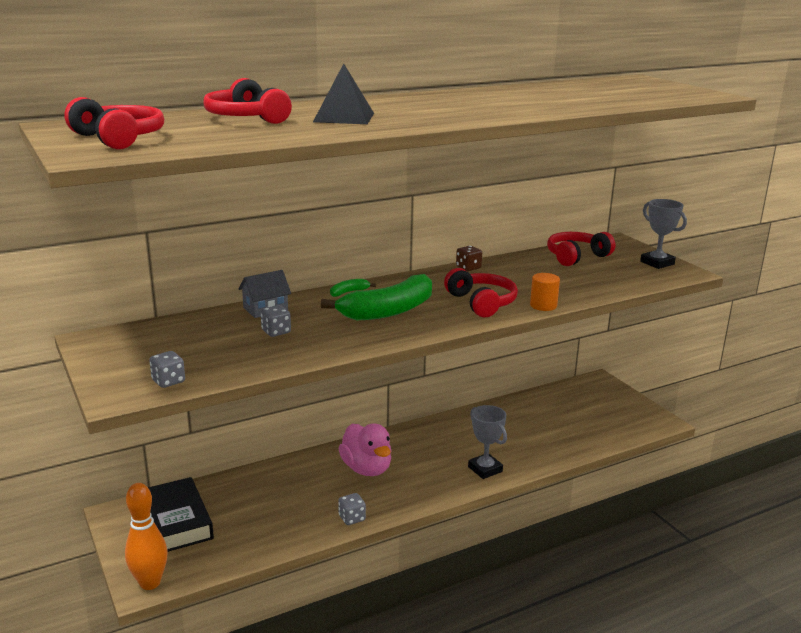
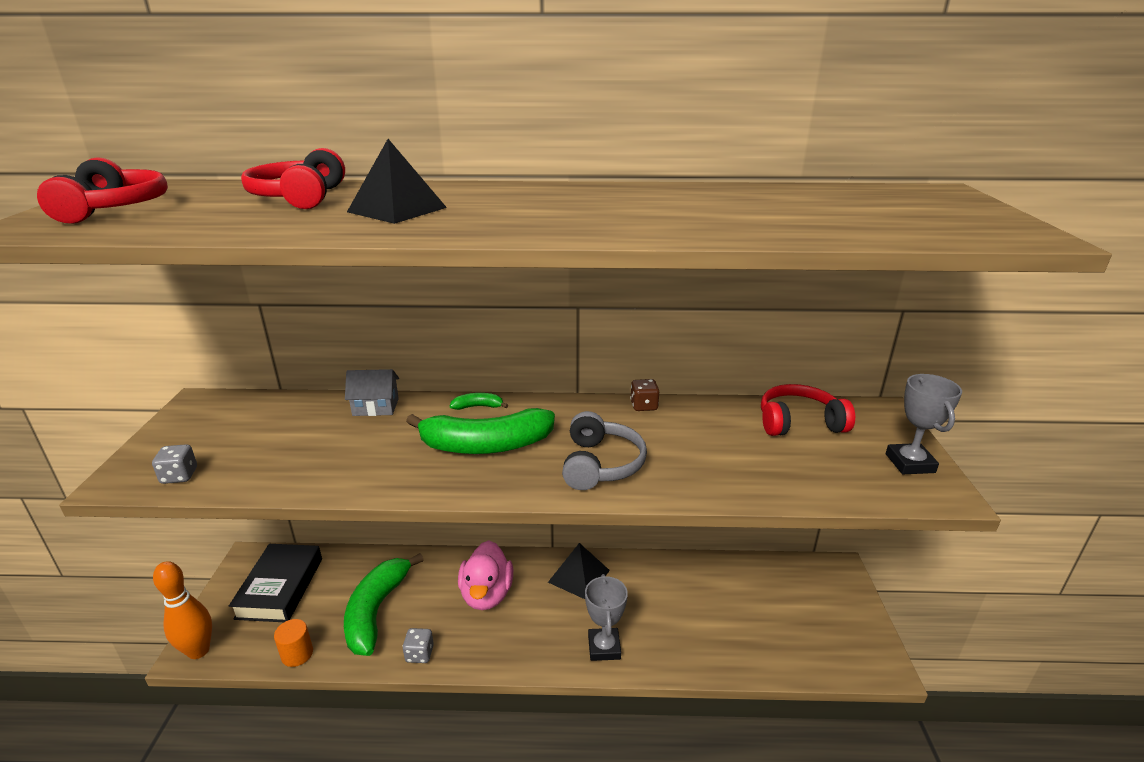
camera: 30 degrees right, 5 degrees up
grey dice [261,305,291,337] -> none
red headphones [444,268,518,317] -> grey headphones [562,411,647,490]
orange cylinder [530,273,560,311] -> orange cylinder moved to [274,619,313,667]
none -> green banana [344,553,424,656]
none -> black pyramid [548,543,610,599]

